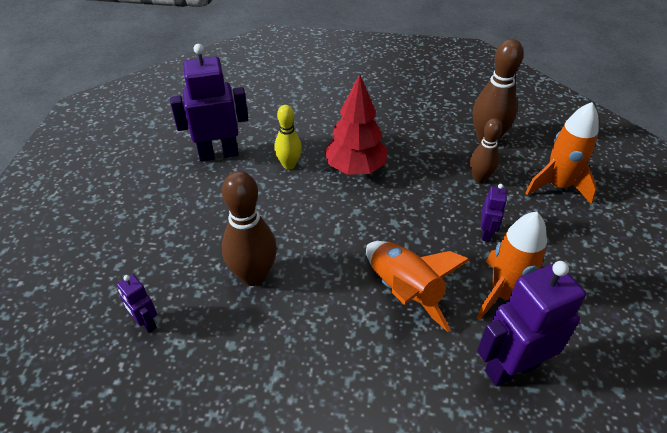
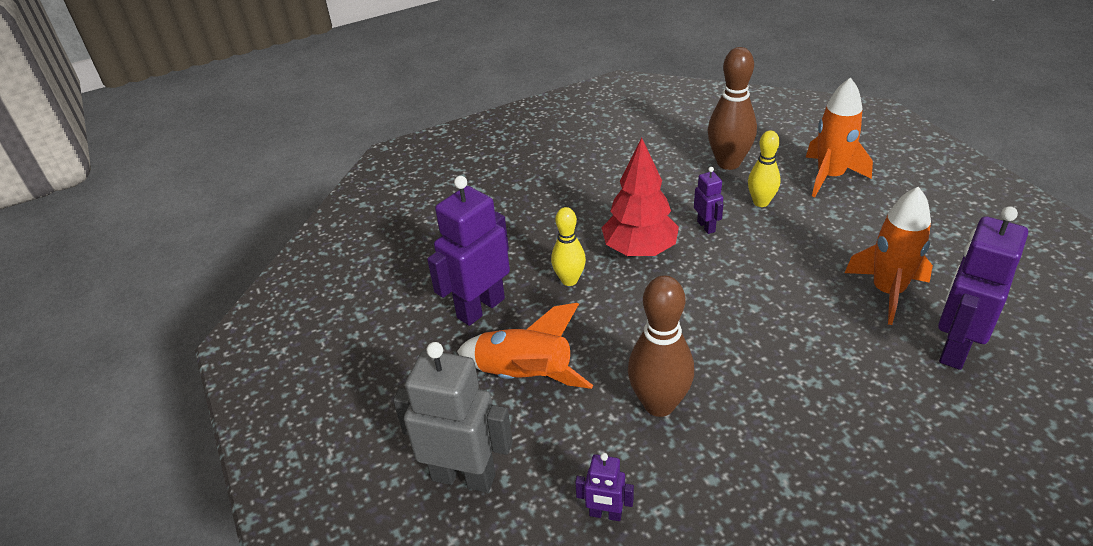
camera: 30 degrees left, 5 degrees down
orange rocket [366,241,470,332] -> orange rocket moved to [457,303,593,389]
brown bowling pin [470,118,502,183] -> yellow bowling pin [748,131,780,207]
purple robot [481,184,507,242] -> purple robot moved to [694,167,723,234]
none -> grey robot [393,342,513,493]

